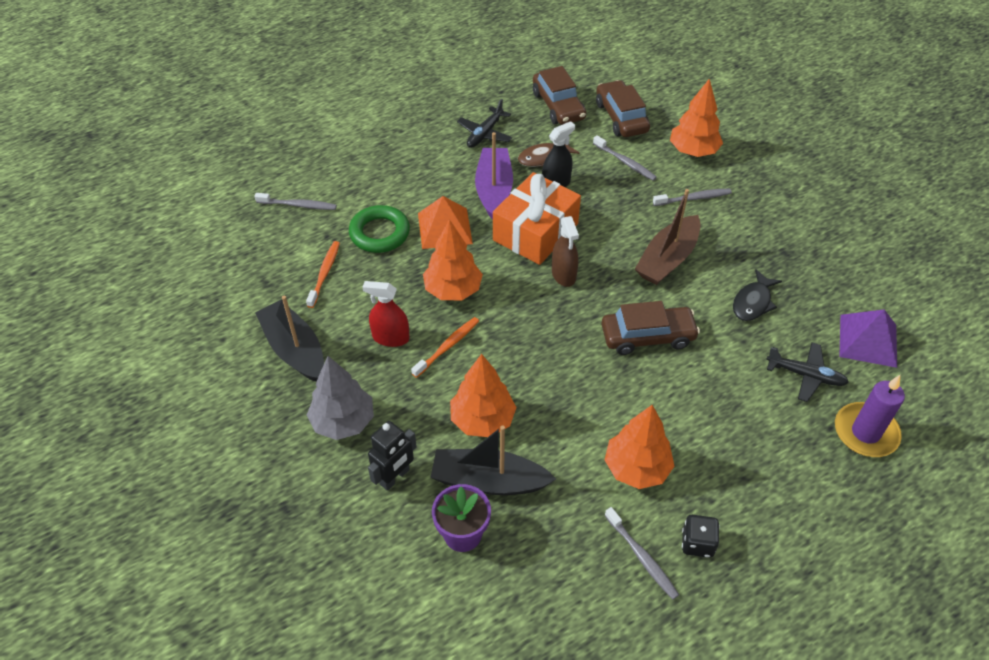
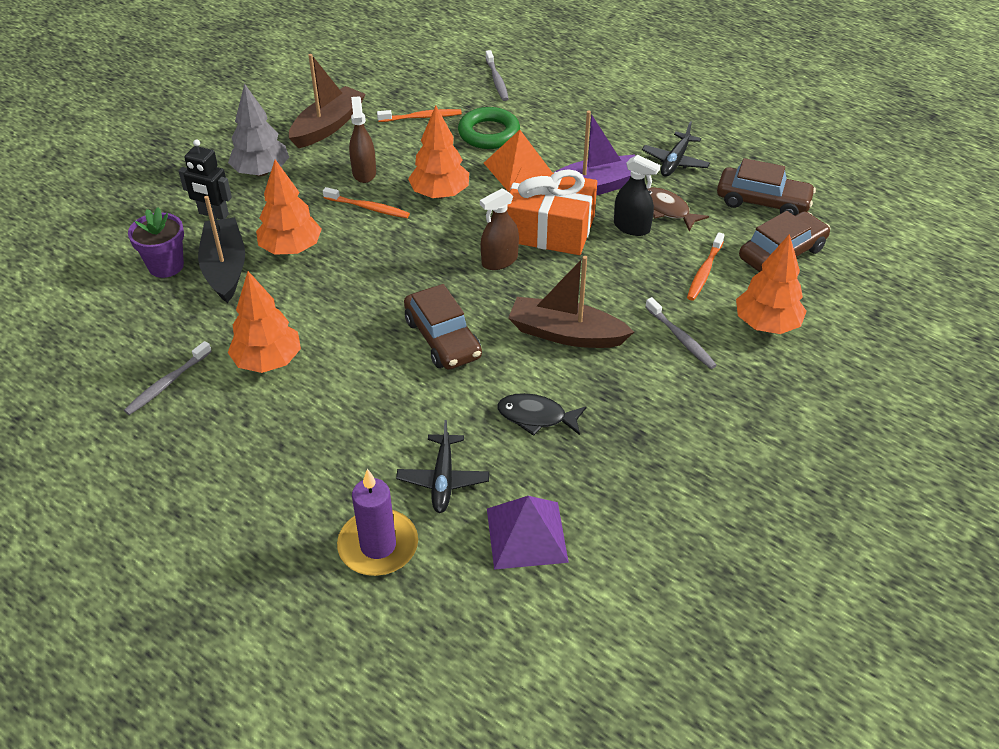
camera: 70 degrees right, 5 degrees down
black boat [255,295,324,382] -> brown boat [289,54,366,148]
red spray bottle [362,281,410,347] -> brown spray bottle [349,96,376,183]
black plane [457,99,512,148] -> black plane turned 75 degrees counterclockwise [642,121,710,177]
brown car [533,66,586,125] -> brown car turned 120 degrees counterclockwise [717,158,816,216]
grey toothbrush [593,135,657,181] -> orange toothbrush [687,232,724,301]
black dice [682,515,719,558] -> none

